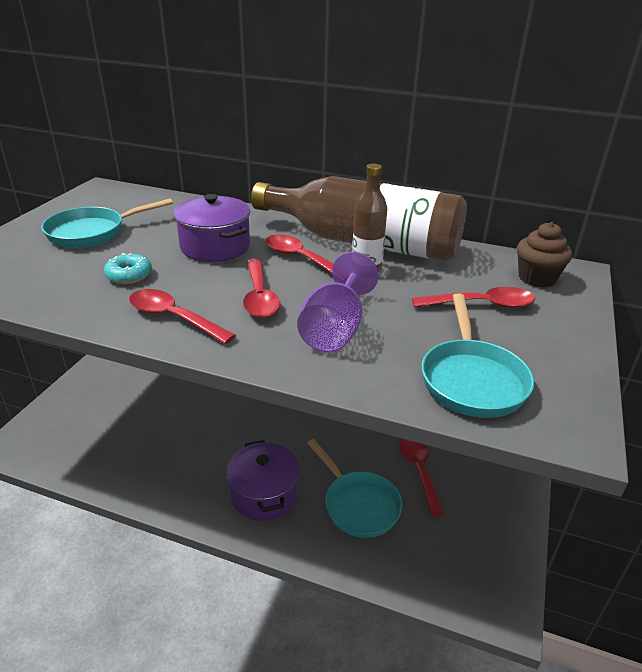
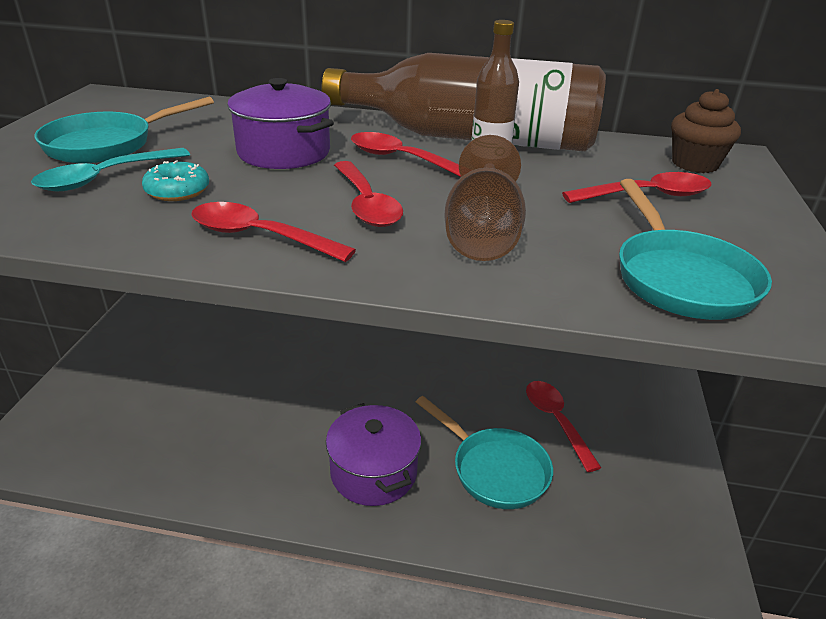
camera: 10 degrees left, 0 degrees up
purple goblet [297,252,379,353] -> brown goblet [445,135,526,261]
none -> turquoise spoon [31,148,190,191]

